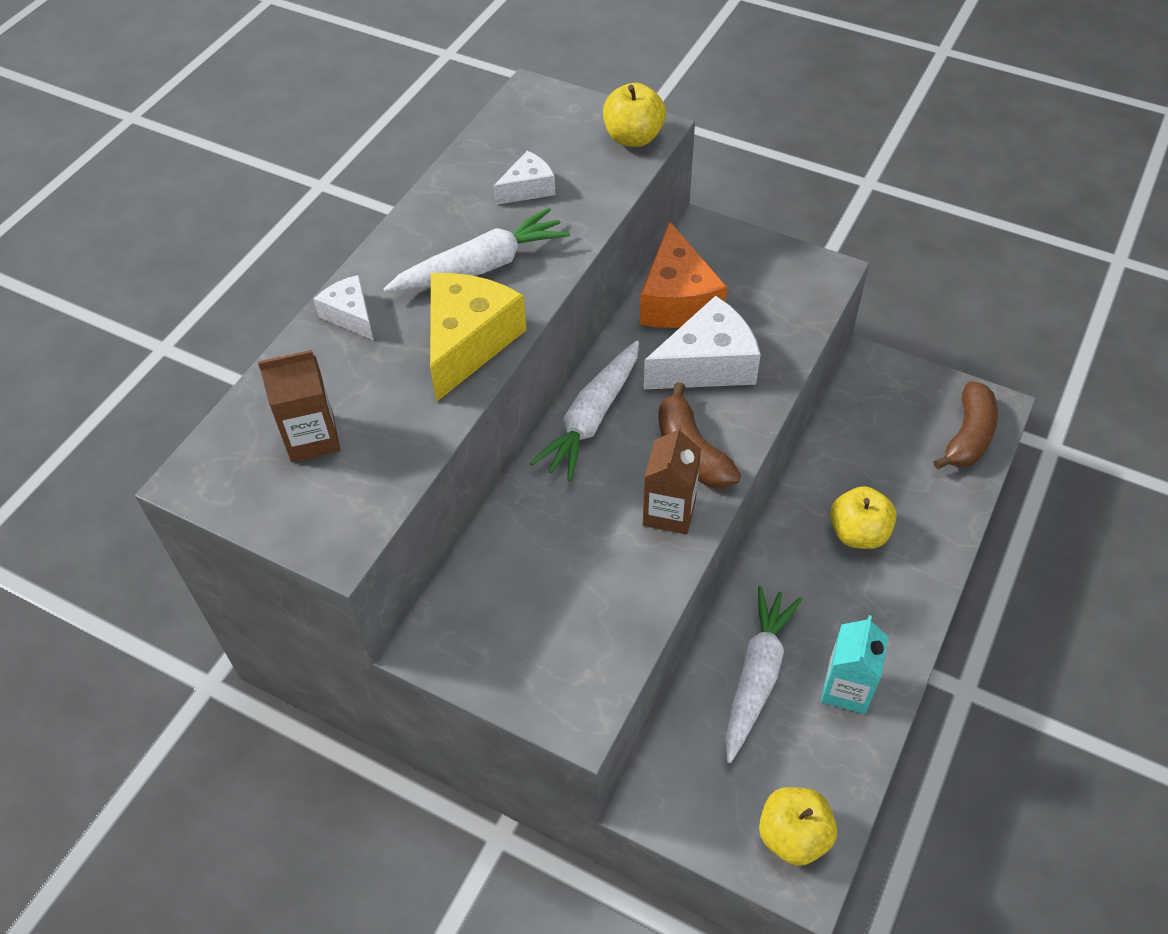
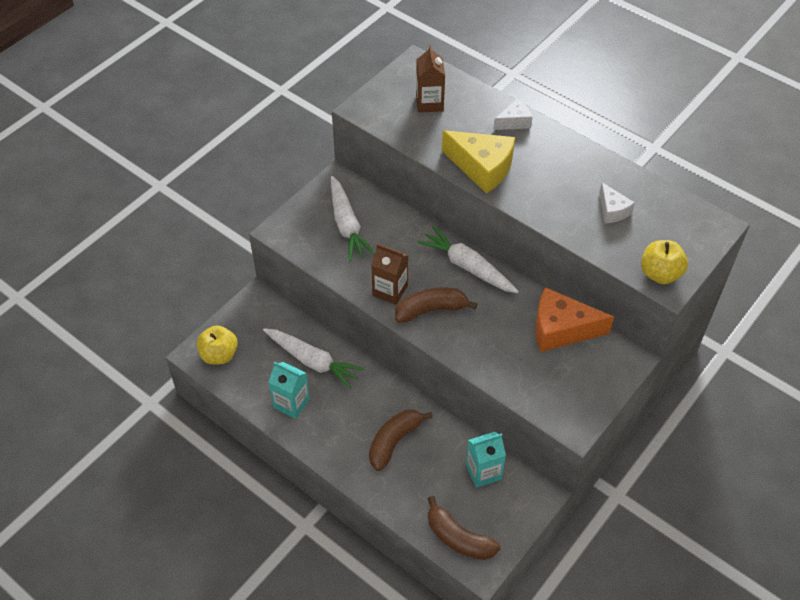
camera: 100 degrees right, 0 degrees up
white carrot [383,208,570,292] -> white carrot moved to [331,176,375,262]
white cheese [644,296,761,389] -> none
yellow apple [830,486,897,549] -> brown banana [369,410,433,471]
none -> turquoise carton [466,432,506,488]

